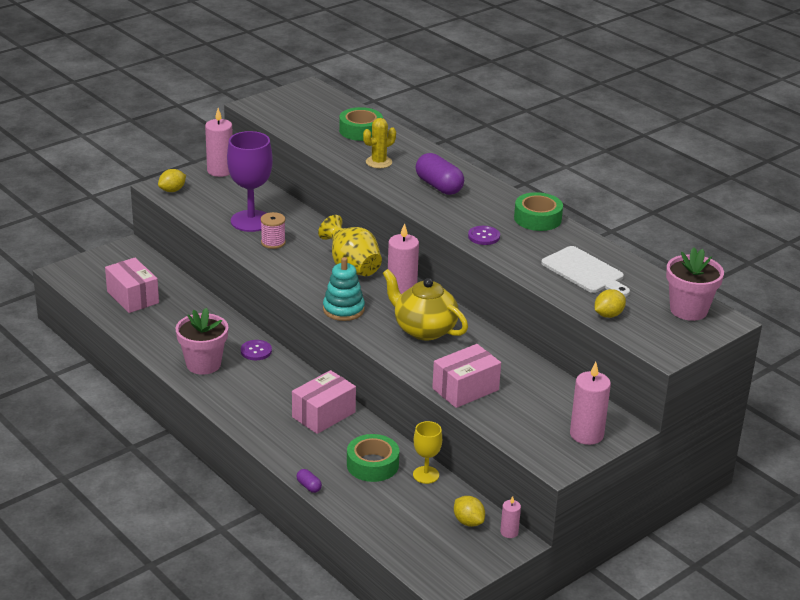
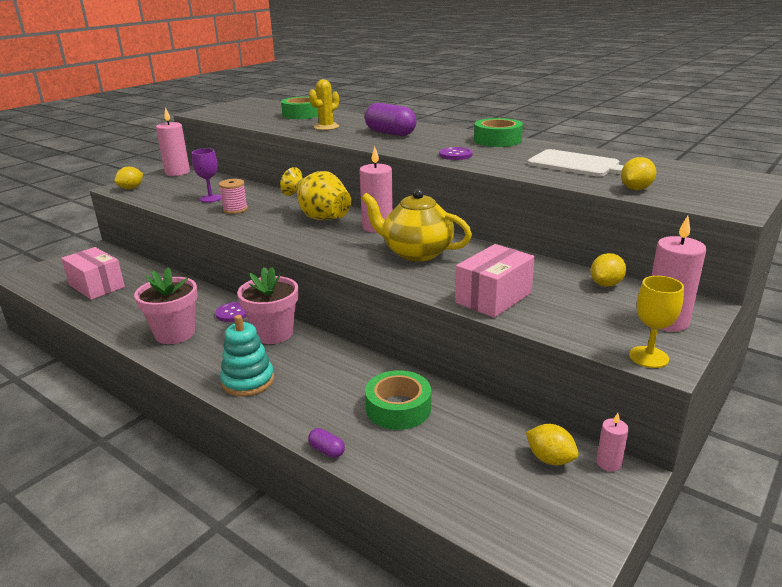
camera: 10 degrees left, 5 degrees down
purple goblet [227,131,273,232] -> purple goblet [192,148,222,202], size x0.54
pink box [292,370,356,434] -> none
turquoise stacking toy [323,257,365,321] -> turquoise stacking toy moved to [220,315,274,397]
yellow goblet [413,421,442,484] -> yellow goblet moved to [629,276,684,368]
pink flower pot [666,247,724,321] -> pink flower pot moved to [237,267,299,344]
none -> yellow lemon [591,253,626,287]

